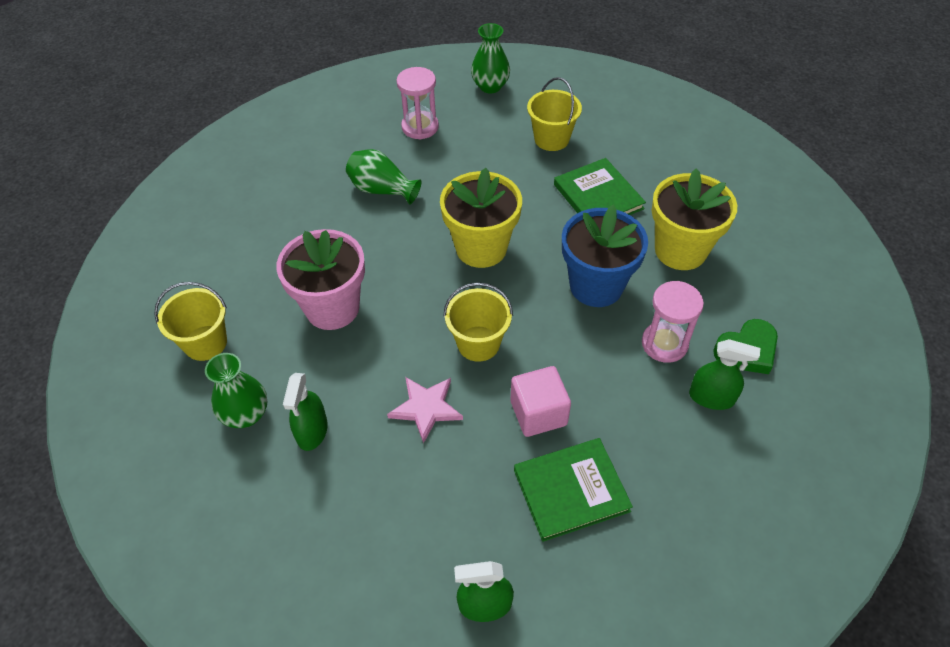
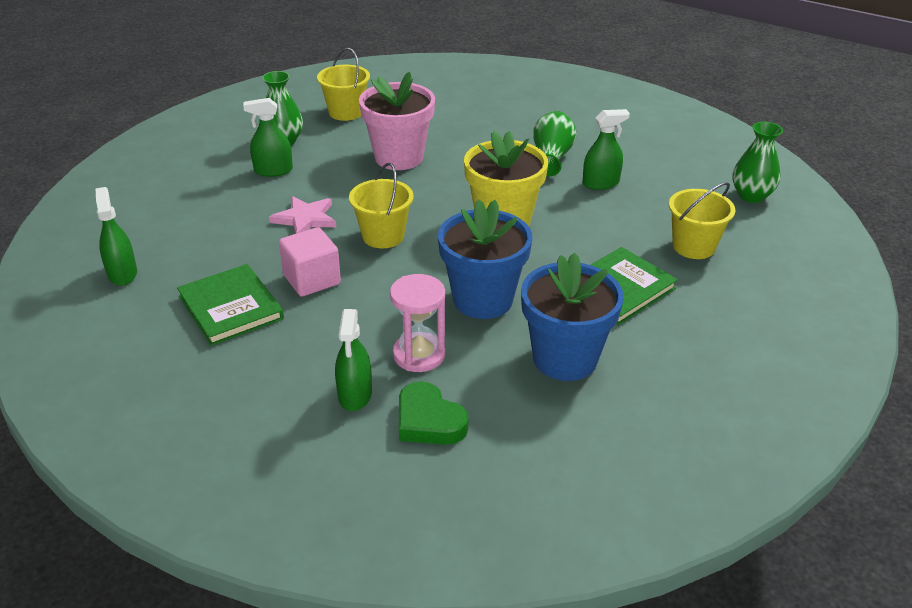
camera: 75 degrees right, 15 degrees down
pink hourglass [396,67,439,140] -> none
yellow flower pot [652,168,737,270] -> blue flower pot [521,252,624,381]
none -> green spray bottle [583,109,630,190]

